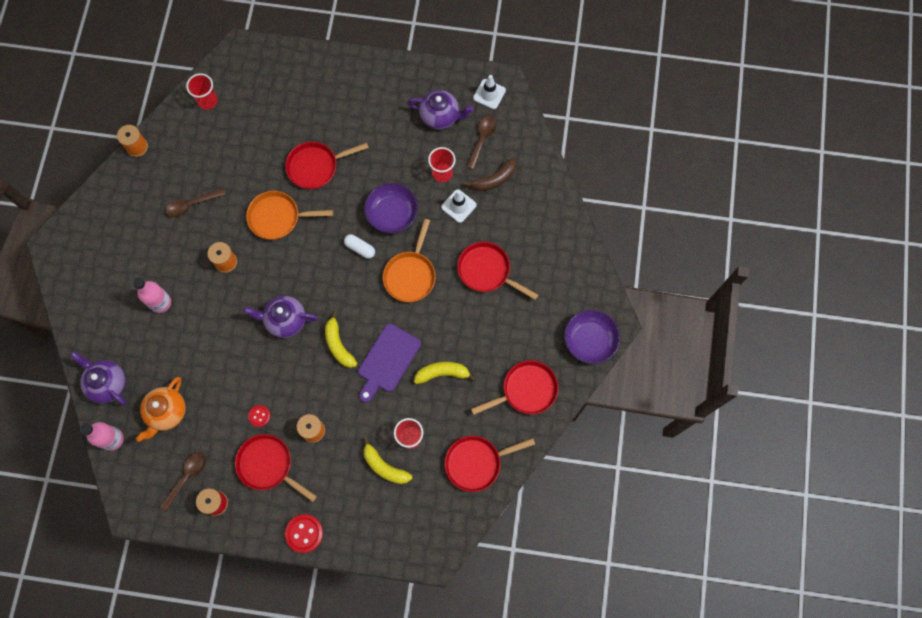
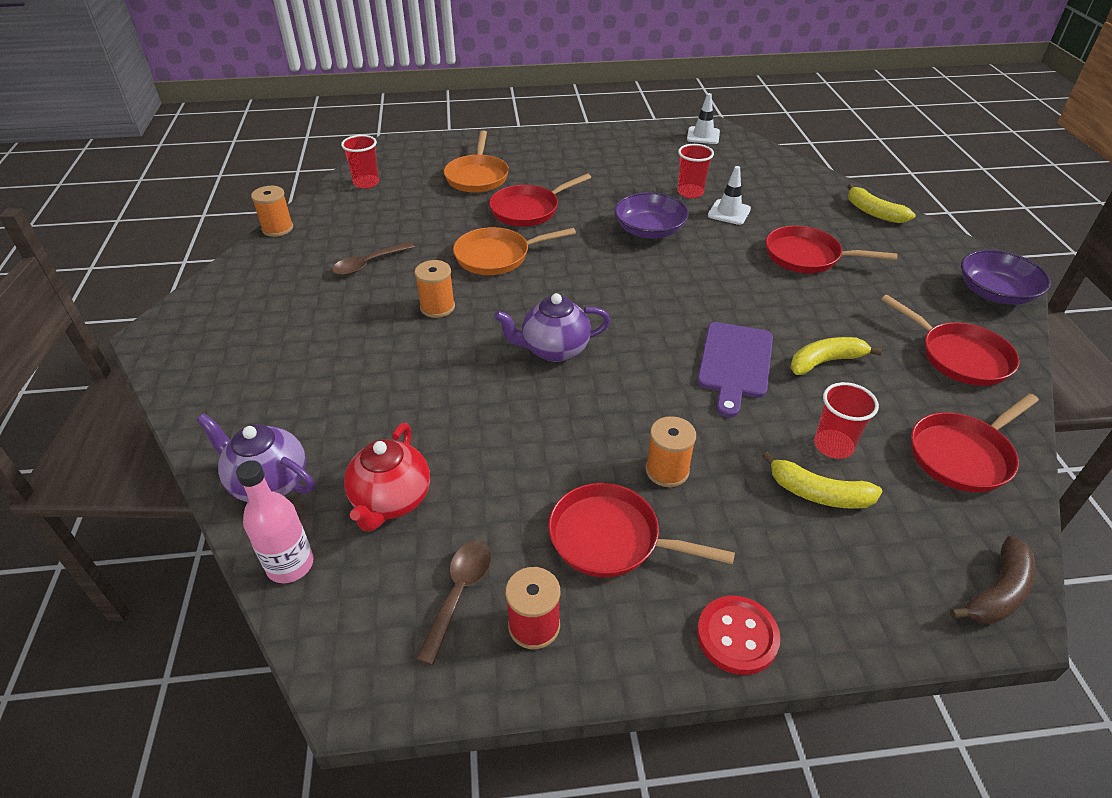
camera: 15 degrees left, 30 degrees down
pink bottle [133,277,171,313] -> none
orange teapot [136,377,186,442] -> red teapot [344,423,430,532]
red button [248,405,270,427] -> none
yellow banana [325,311,357,368] -> yellow banana moved to [847,183,916,223]
white capsule [344,234,375,259] -> none
orange pan [383,219,436,302] -> orange pan moved to [444,131,509,193]
purple teapot [408,90,474,130] -> none
brown banana [464,158,516,191] -> brown banana moved to [950,536,1036,624]
brown spoon [467,116,497,169] -> none
red pan [471,360,558,415] -> red pan turned 90 degrees clockwise [881,295,1020,386]

